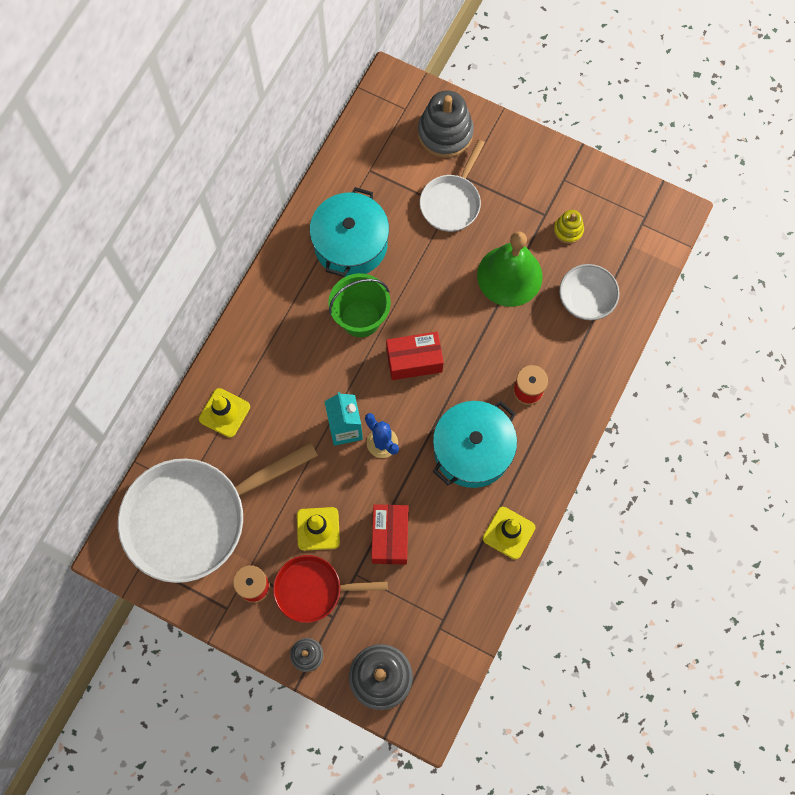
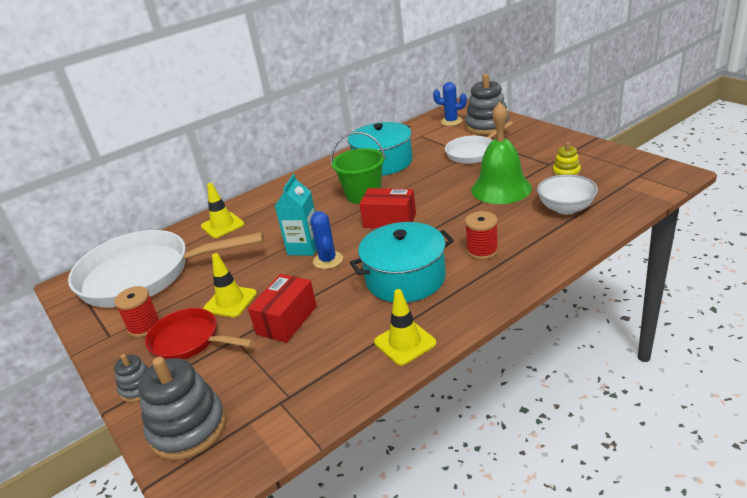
camera: 30 degrees right, 40 degrees down
none -> blue cactus [433,82,467,126]

